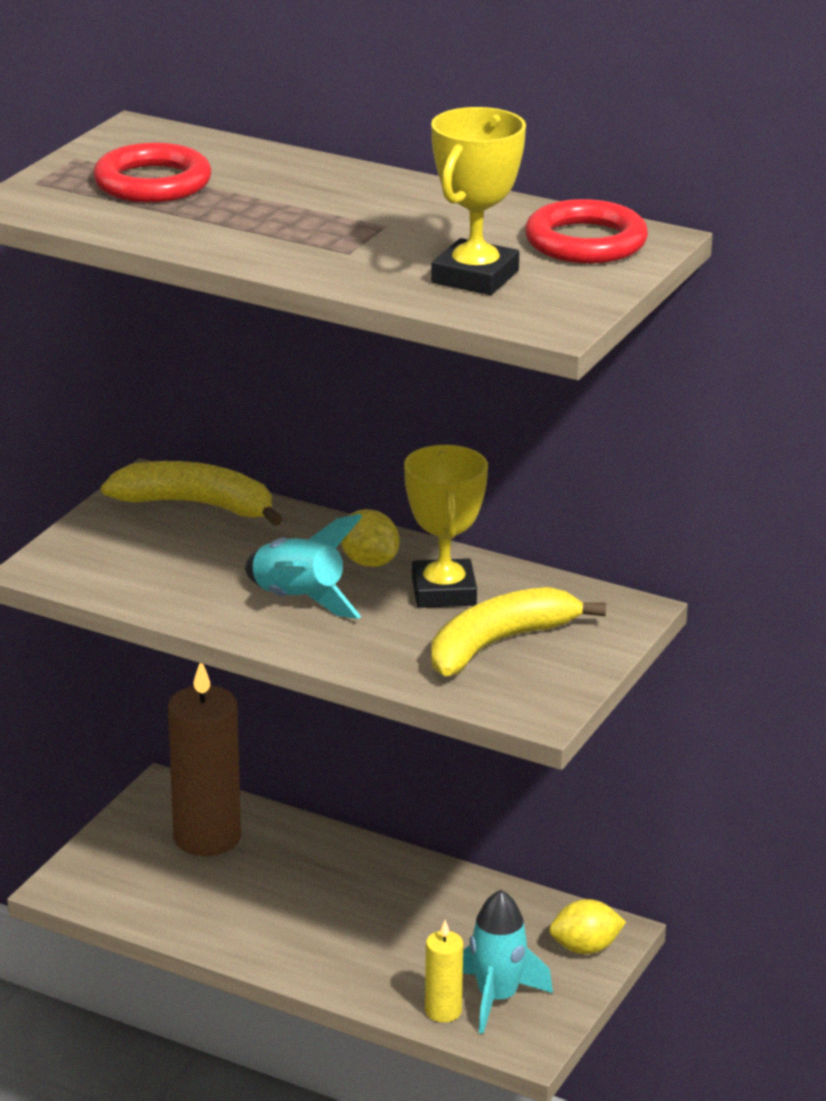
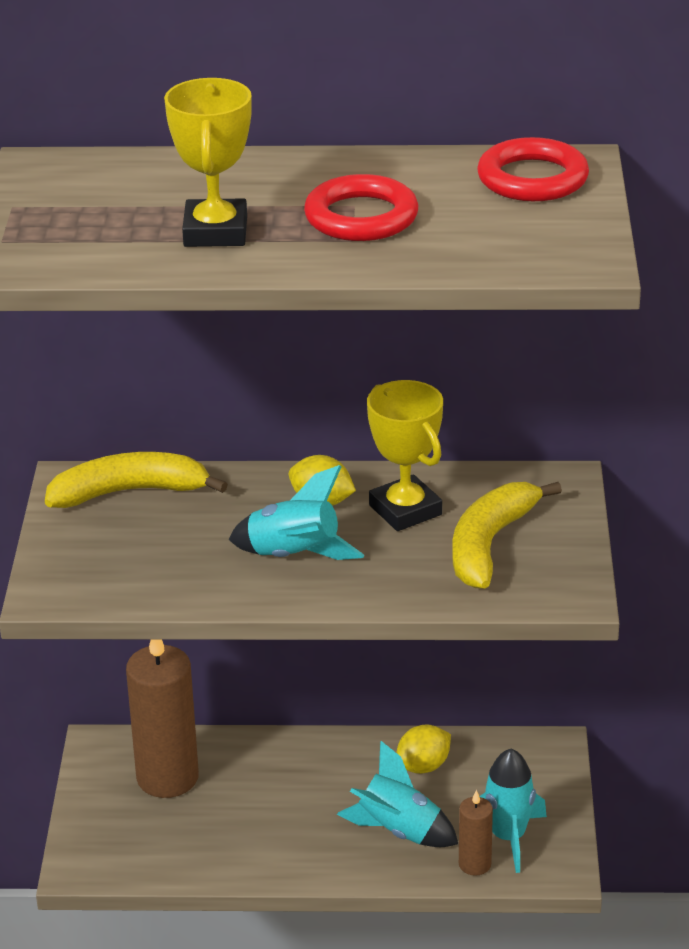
camera: 25 degrees left, 5 degrees up
red ring [93,143,211,203] -> red ring moved to [304,174,418,241]
yellow candle [425,920,463,1022] -> brown candle [459,790,493,876]
yellow trophy [431,107,526,295] -> yellow trophy moved to [164,78,252,247]
yellow lemon [549,899,626,954] -> yellow lemon moved to [396,725,451,774]
none -> turquoise rocket [337,741,458,847]

